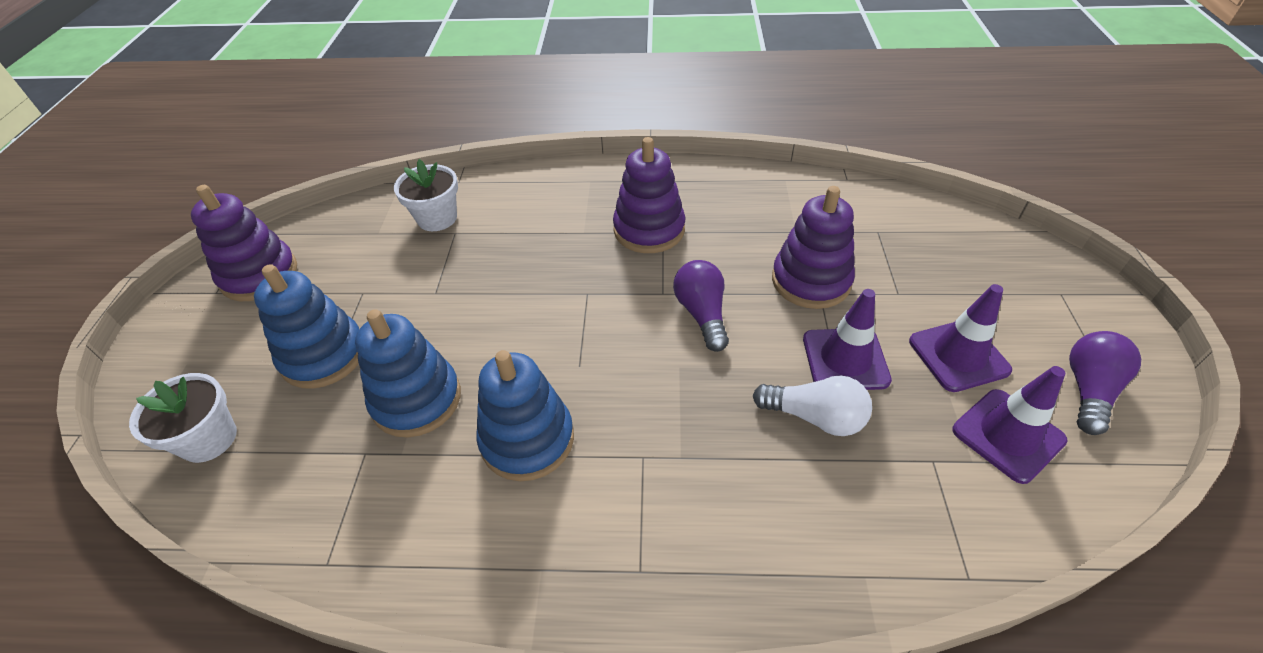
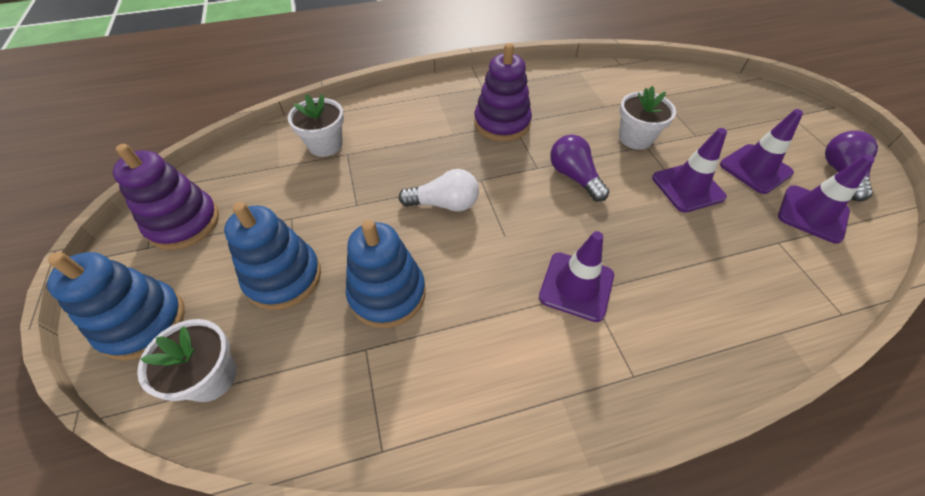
camera: 20 degrees left, 5 degrees up
blue stacking toy [476,350,574,481] -> blue stacking toy moved to [47,252,185,360]
white light bulb [753,375,872,436] -> white light bulb moved to [399,169,479,212]
purple stacking toy [772,186,855,309] -> white flower pot [619,86,676,150]
none -> purple traffic cone [539,231,614,322]

